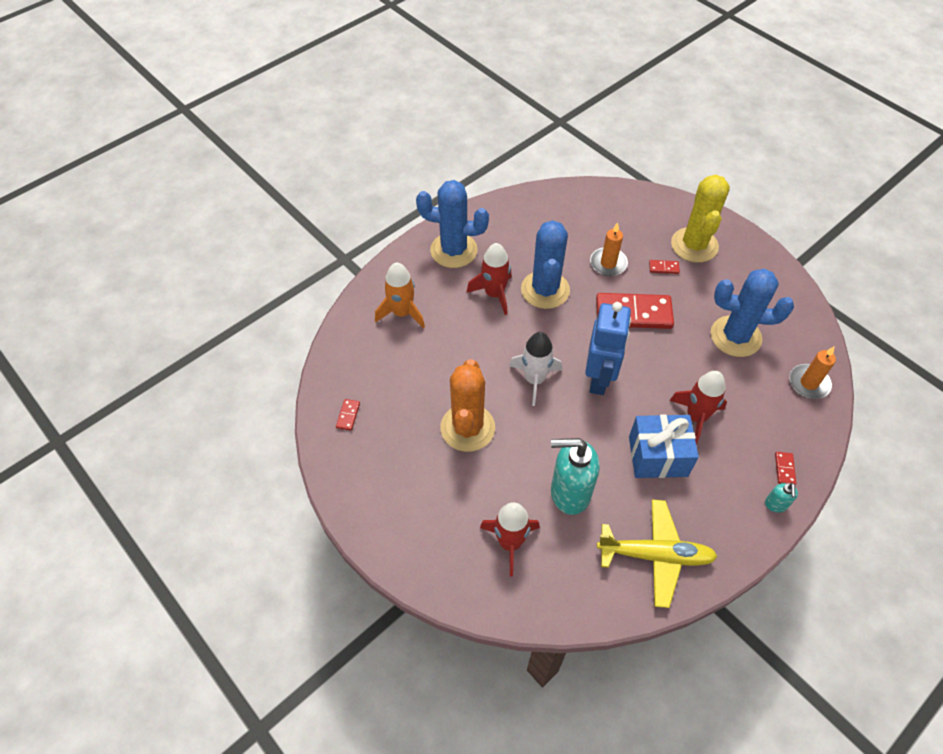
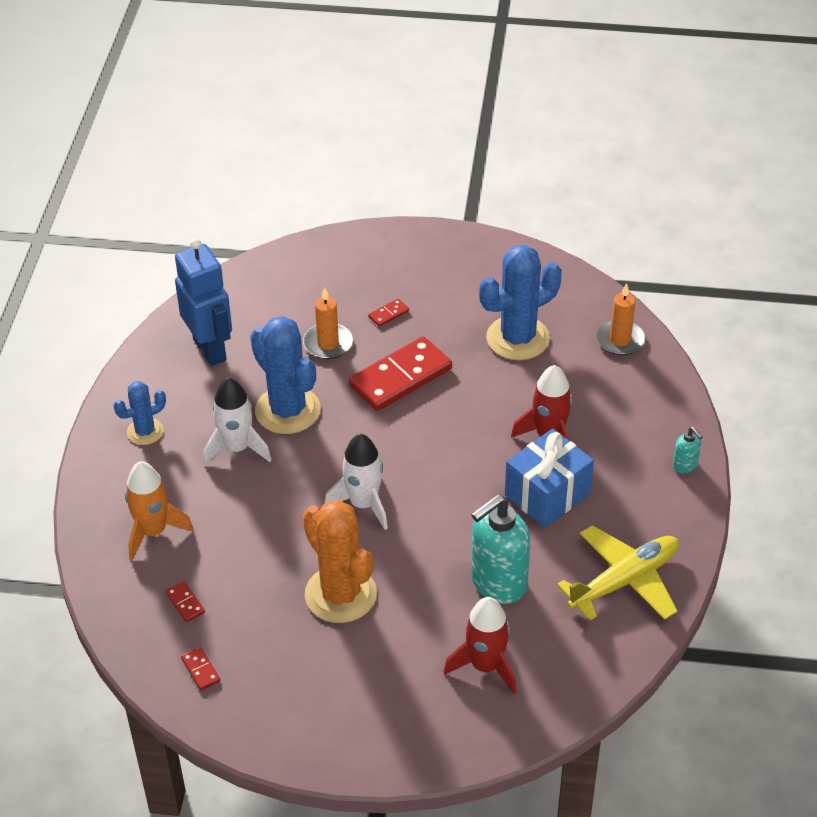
camera: 40 degrees left, 10 degrees down
blue cactus [416,180,489,268] -> blue cactus [114,381,166,445], size x0.55
red rocket [466,243,512,315] -> white rocket [203,377,271,466]
blue robot [585,302,631,395] -> blue robot moved to [175,238,232,366]
yellow cactus [671,175,730,263] -> none
red domino [775,452,796,485] -> red domino moved to [165,581,205,622]

